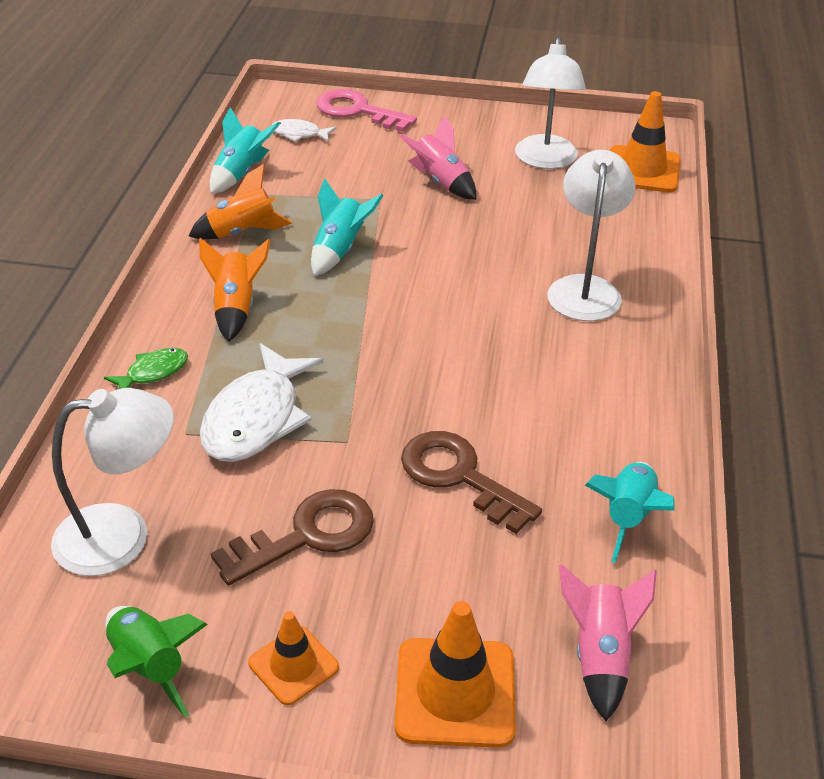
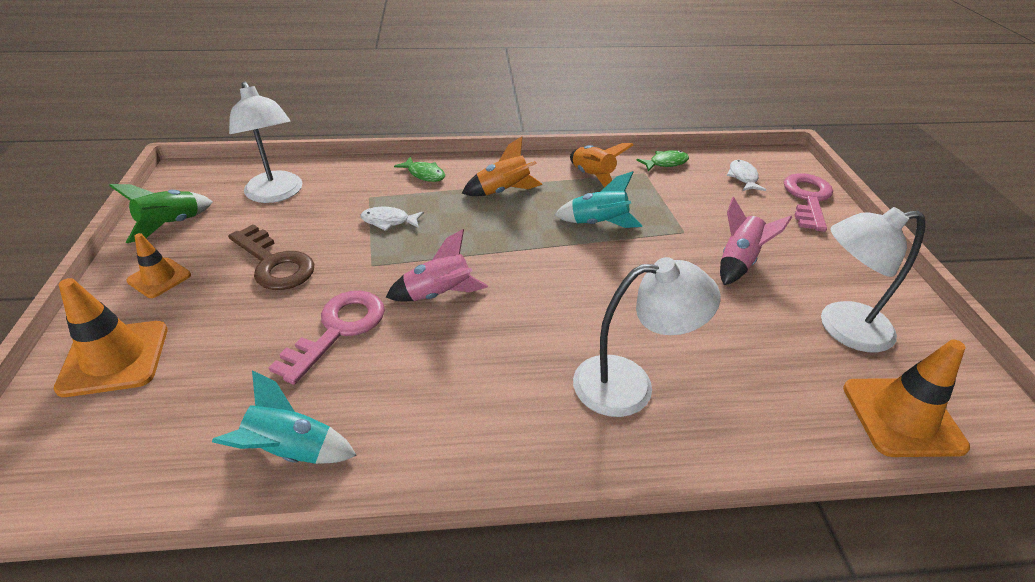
camera: 75 degrees right, 0 degrees up
white fish [200,343,323,462] -> white fish [361,207,424,231], size x0.51
turquoise rocket [209,107,280,194] -> green fish [637,150,689,171]
brown key [401,431,542,534] -> pink key [268,291,385,385]
pink rocket [559,564,657,721] -> pink rocket moved to [386,229,488,302]

